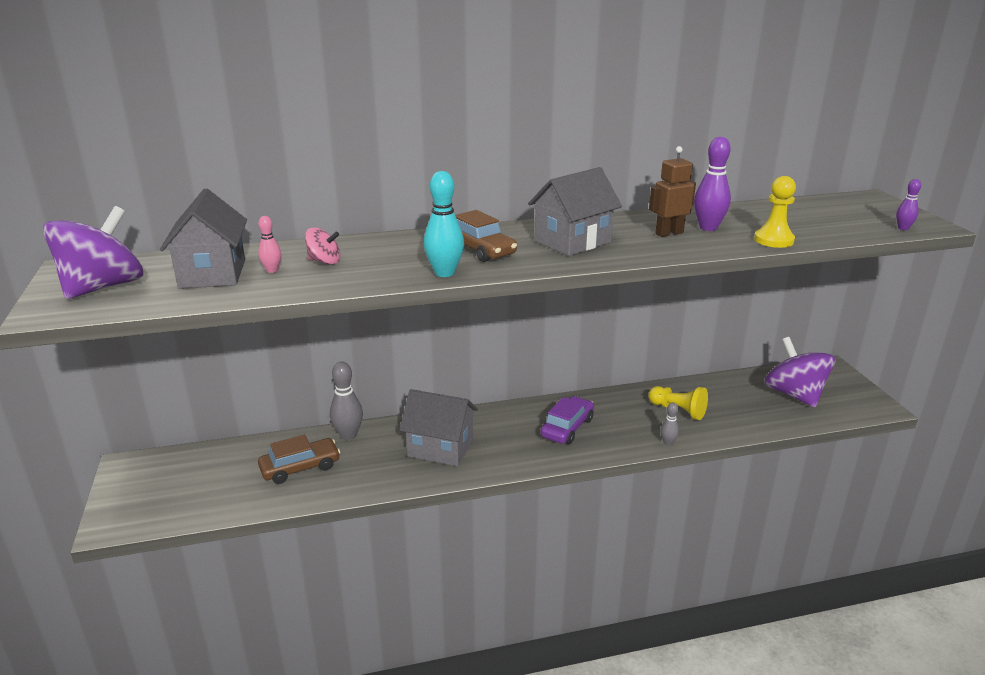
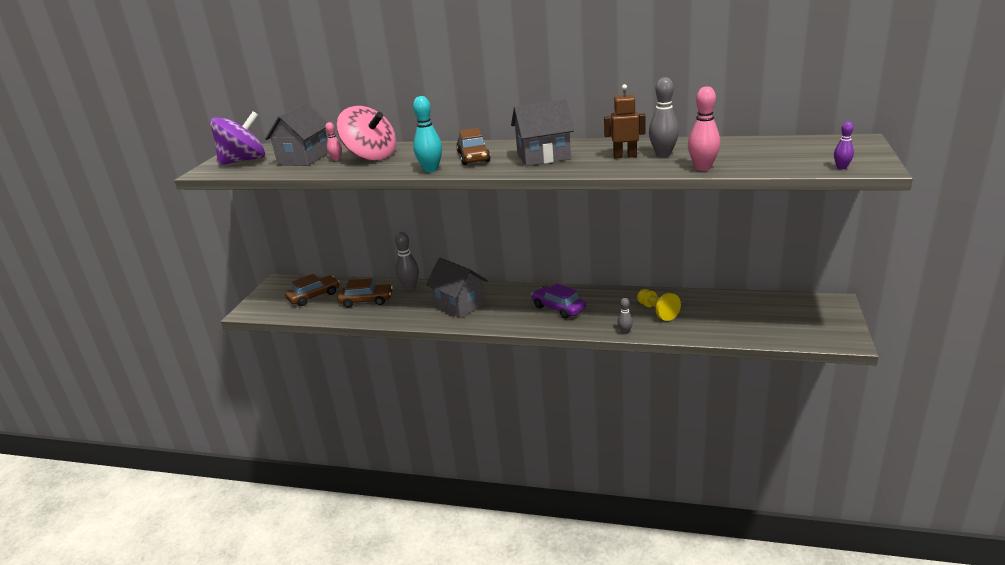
camera: 30 degrees right, 0 degrees up
pink spinning top [305,227,341,265] -> pink spinning top [337,106,396,161], size x2.11
purple car [540,396,594,444] -> purple car turned 105 degrees counterclockwise [531,284,586,319]
purple bowling pin [694,137,731,231] -> grey bowling pin [649,77,679,157]
yellow pawn [754,176,796,248] -> pink bowling pin [688,86,720,171]
purple spinning top [764,337,836,408] -> none
none -> brown car [285,274,339,306]

